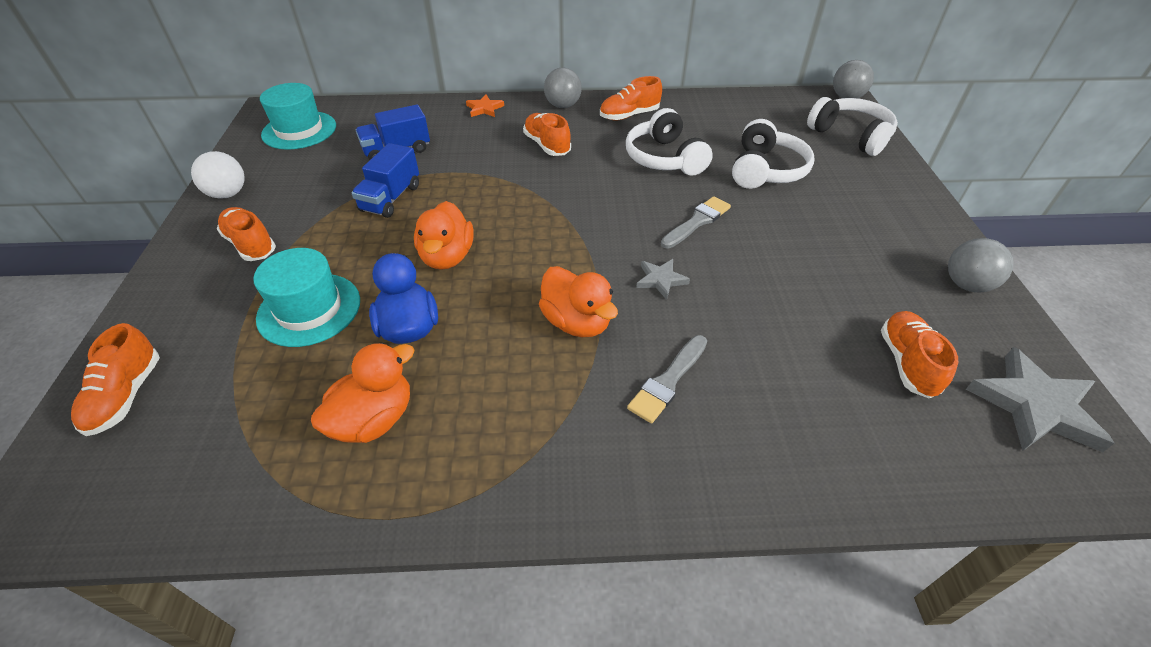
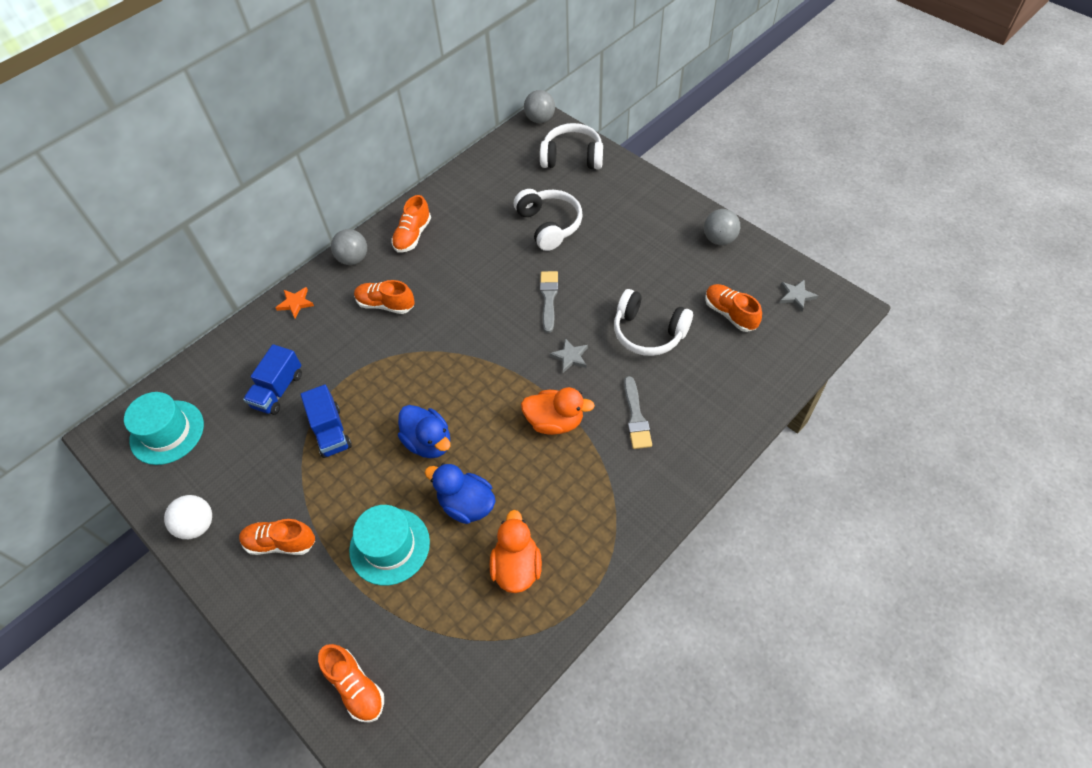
camera: 40 degrees left, 10 degrees up
orange duck [414,201,474,270] -> blue duck [398,405,451,458]
white headphones [626,108,713,176] -> white headphones moved to [614,289,693,356]
grey star [966,347,1115,452] -> grey star [780,279,818,311], size x0.53

